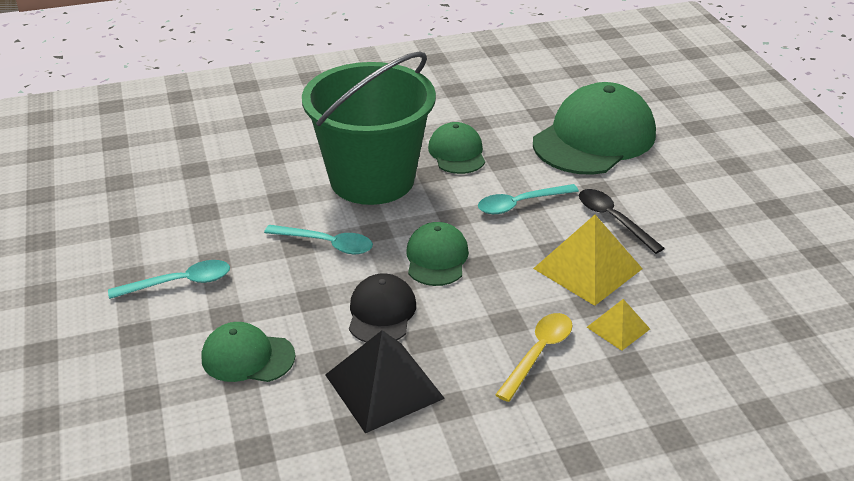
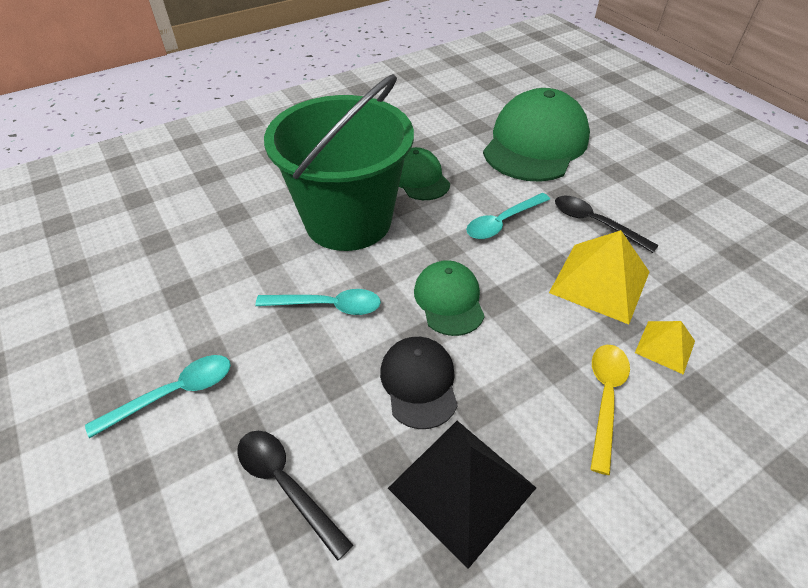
camera: 15 degrees left, 10 degrees up
green cap [202,322,295,382] -> black spoon [237,431,353,561]

